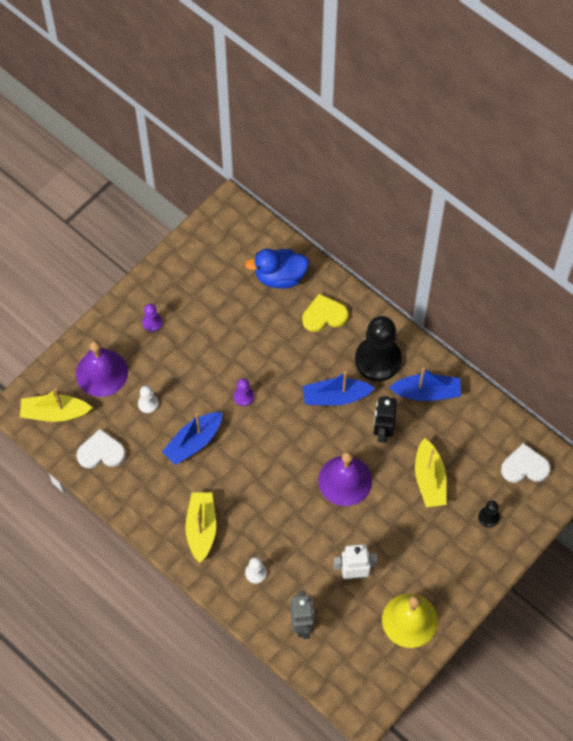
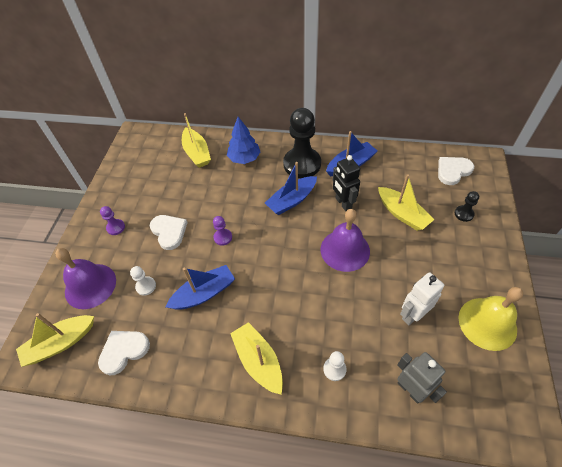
camera: 30 degrees left, 10 degrees down
blue boat [162,412,223,465] -> blue boat turned 135 degrees counterclockwise [166,265,235,310]
blue duck [245,249,309,289] -> yellow boat [182,113,211,168]
yellow heart [302,294,348,332] -> blue tree [227,117,260,164]
none -> white heart [149,215,188,250]

